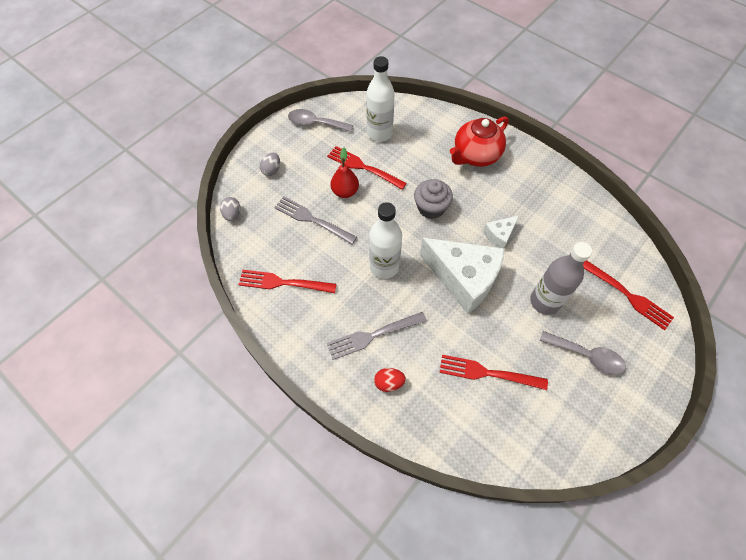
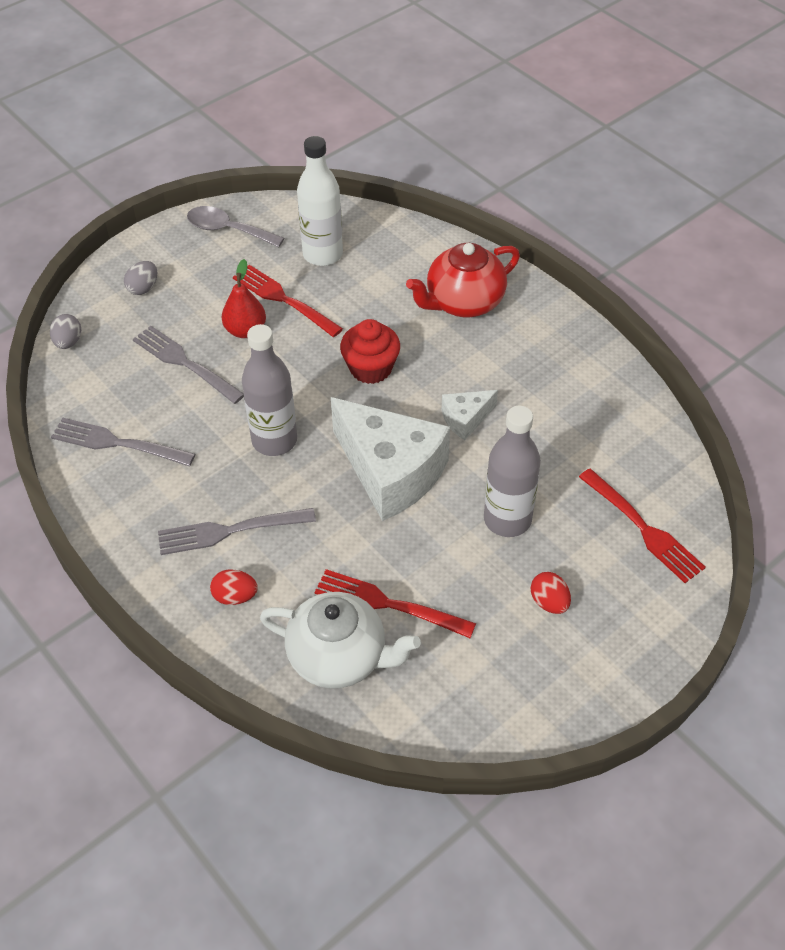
camera: 10 degrees right, 10 degrees down
red fork [238,270,336,293] -> grey fork [51,418,195,466]
white bottle [369,202,402,279] -> grey bottle [242,324,297,456]
grey cupcake [414,179,453,219] -> red cupcake [340,319,400,384]
grey spoon [540,331,626,375] -> red egg [531,572,571,614]
none -> white teapot [260,592,421,689]

